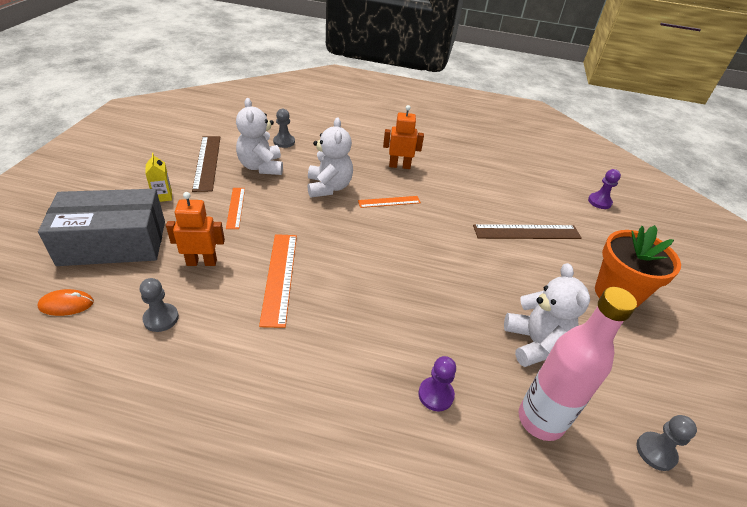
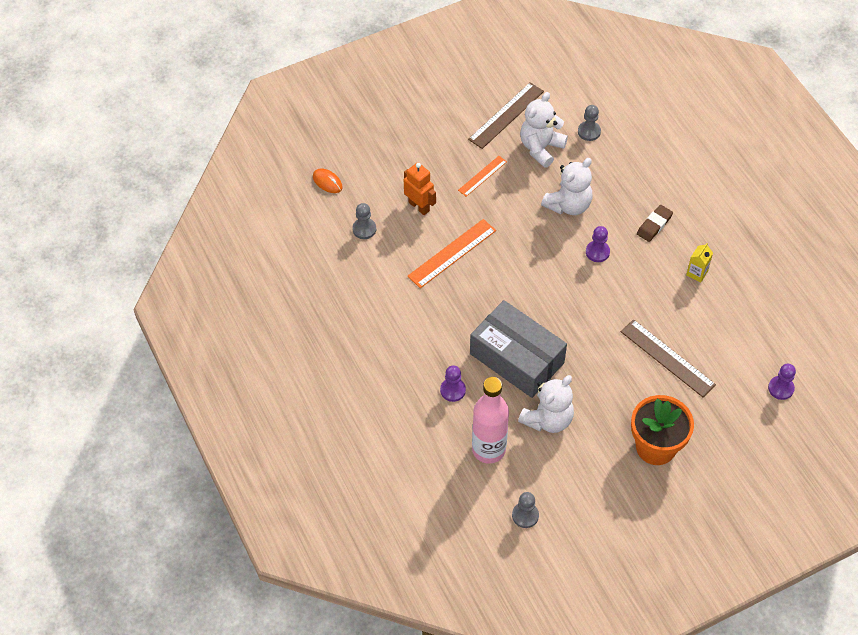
camera: 55 degrees right, 15 degrees up
grey box [38,189,165,266] -> grey box moved to [470,300,567,398]
yellow carton [145,153,172,202] -> yellow carton moved to [686,243,713,283]
orange ruler [358,196,421,208] -> purple pawn [586,226,610,262]
orange robot [383,105,424,169] -> brown eraser [637,205,673,242]

